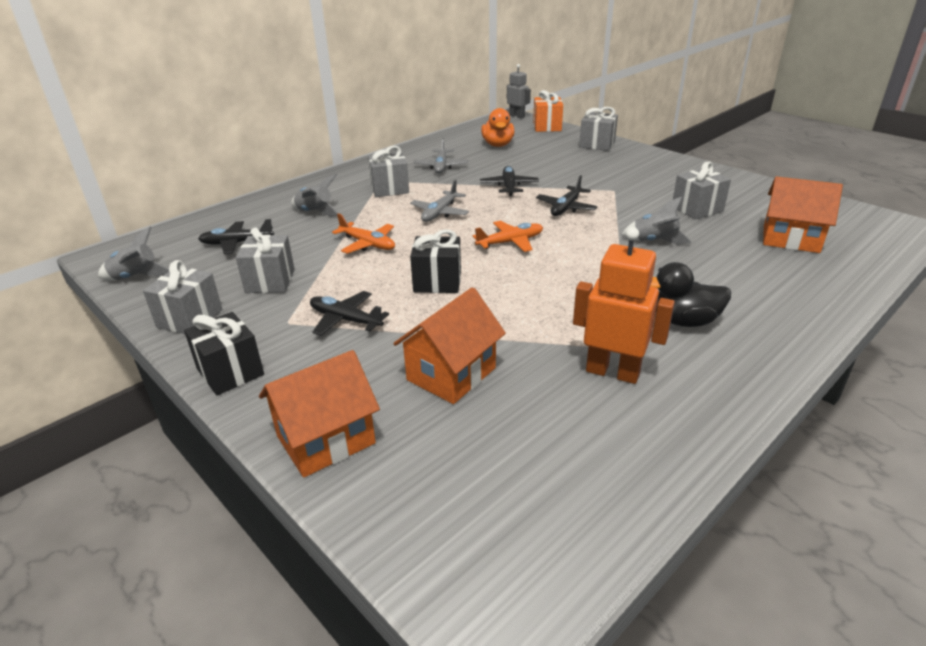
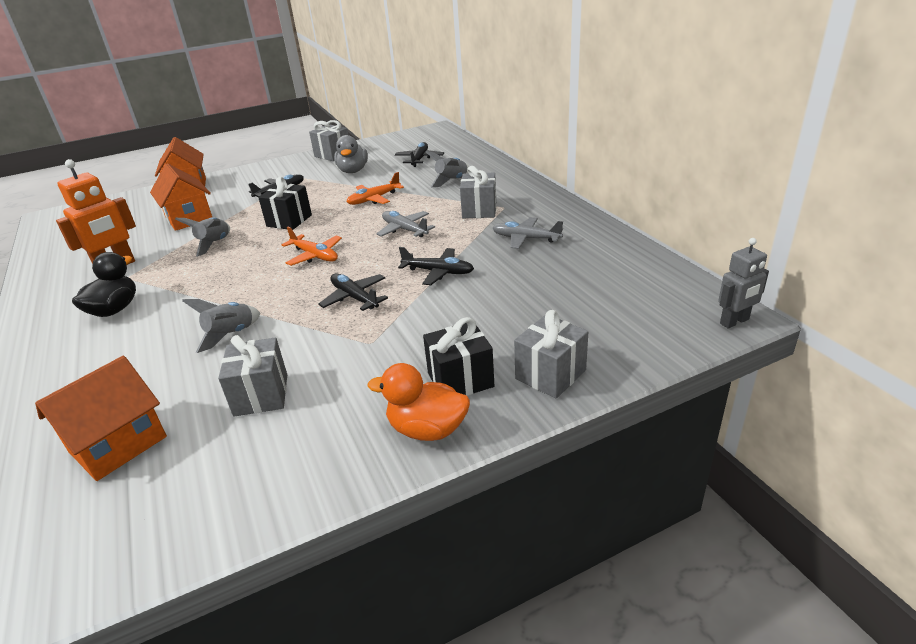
camera: 110 degrees right, 0 degrees up
grey rocket [98,227,169,280] -> grey rocket moved to [175,217,230,256]
black gift [184,312,264,395] -> black gift moved to [423,317,494,396]
grey gift [236,228,295,293] -> grey duck [334,135,368,173]
orange plane [472,221,543,252] -> orange plane turned 45 degrees counterclockwise [282,227,342,266]
orange duck [481,108,515,147] -> orange duck moved to [368,363,470,441]
orange gift [533,90,563,132] -> none

